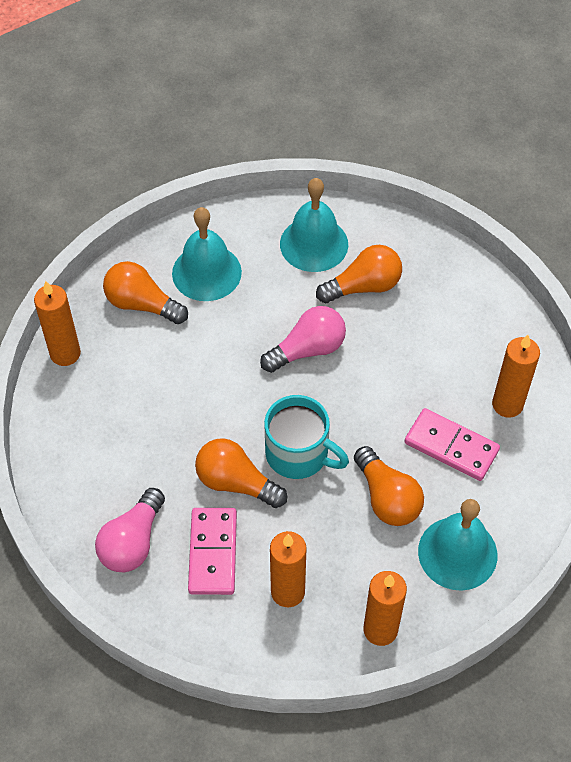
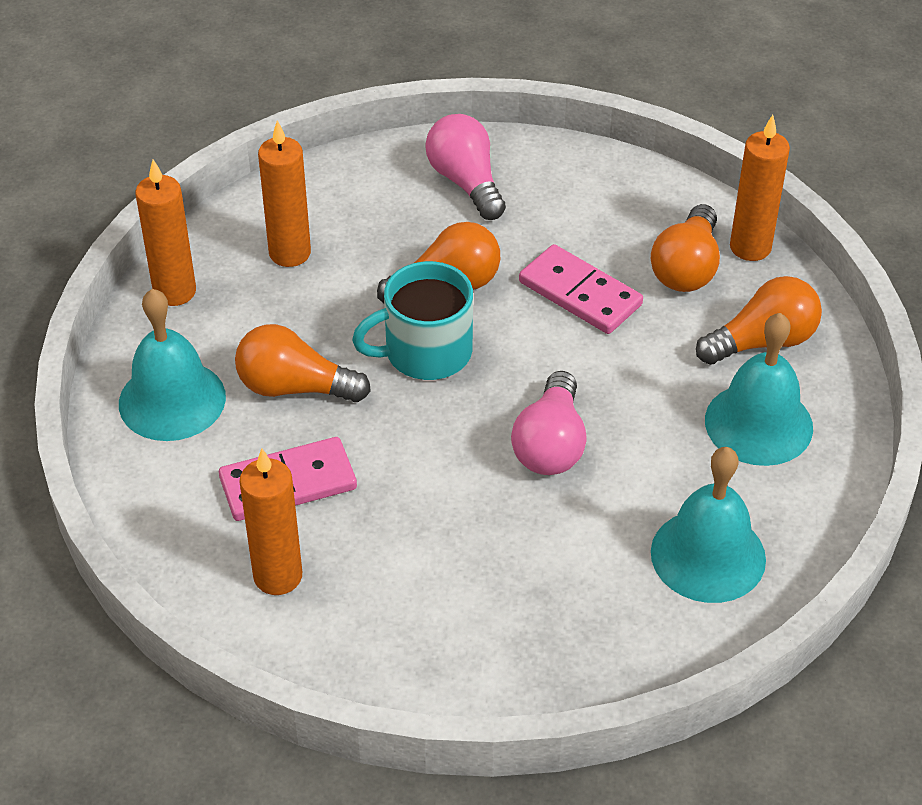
camera: 130 degrees right, 10 degrees down
pink domino [188,508,237,595] -> pink domino moved to [519,244,643,334]
orange light bulb [316,245,402,303] -> orange light bulb moved to [651,204,720,292]

